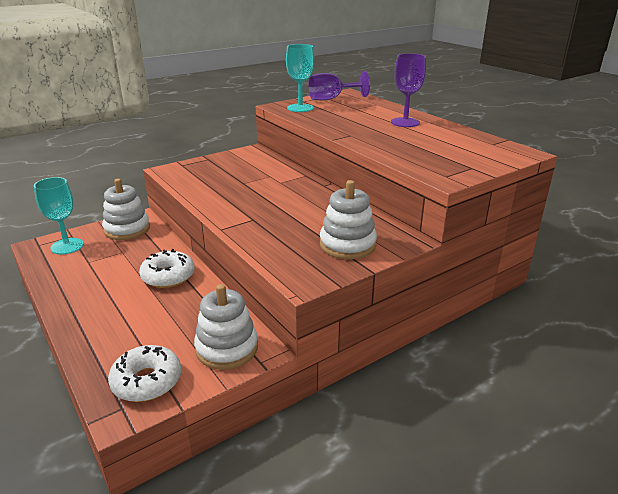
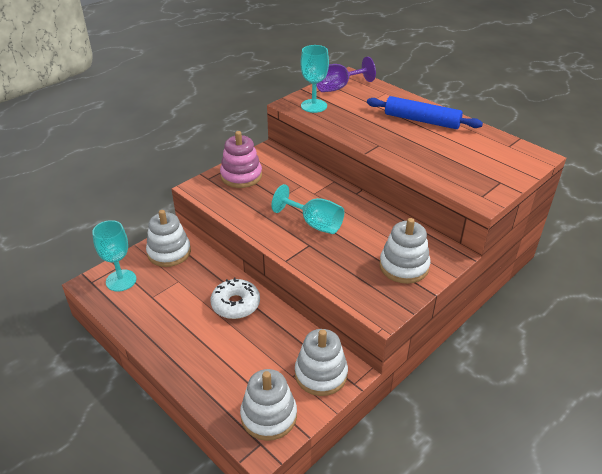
camera: 10 degrees left, 10 degrees up
white donut [108,345,181,402] -> white stacking toy [240,369,297,441]
purple goblet [391,53,426,127] -> blue rolling pin [367,96,483,129]
none -> pink stacking toy [220,131,262,188]
none -> turquoise goblet [272,184,344,234]

